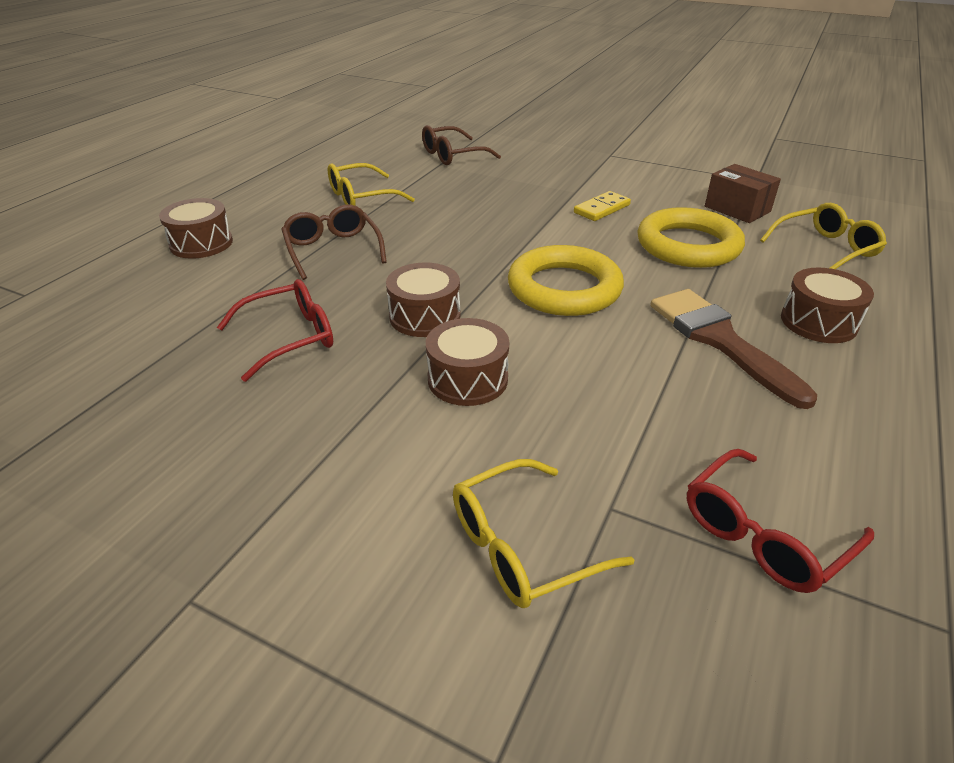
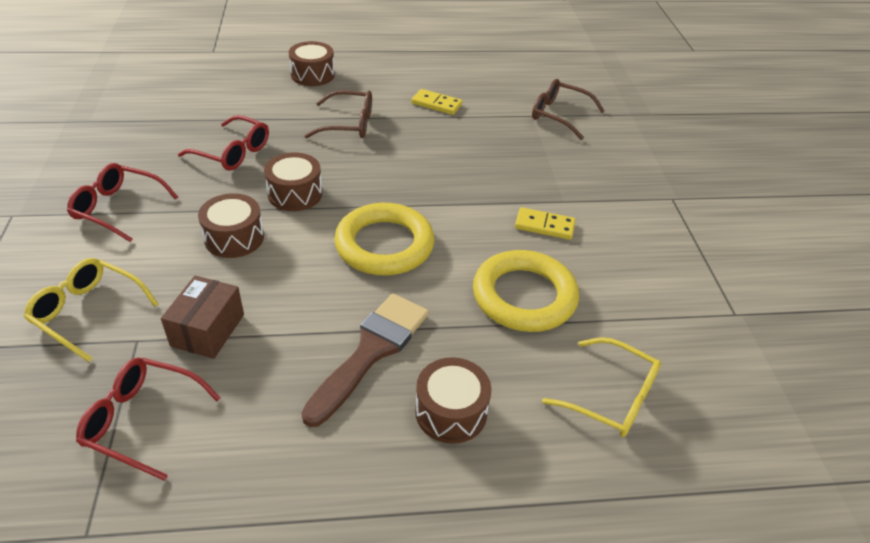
camera: 55 degrees right, 5 degrees up
brown glasses [281,205,387,280] -> brown glasses turned 60 degrees clockwise [304,90,372,138]
yellow glasses [328,163,415,206] -> yellow domino [411,89,463,115]
brown box [705,164,781,223] -> brown box moved to [161,275,244,359]
none -> red glasses [67,163,178,242]

